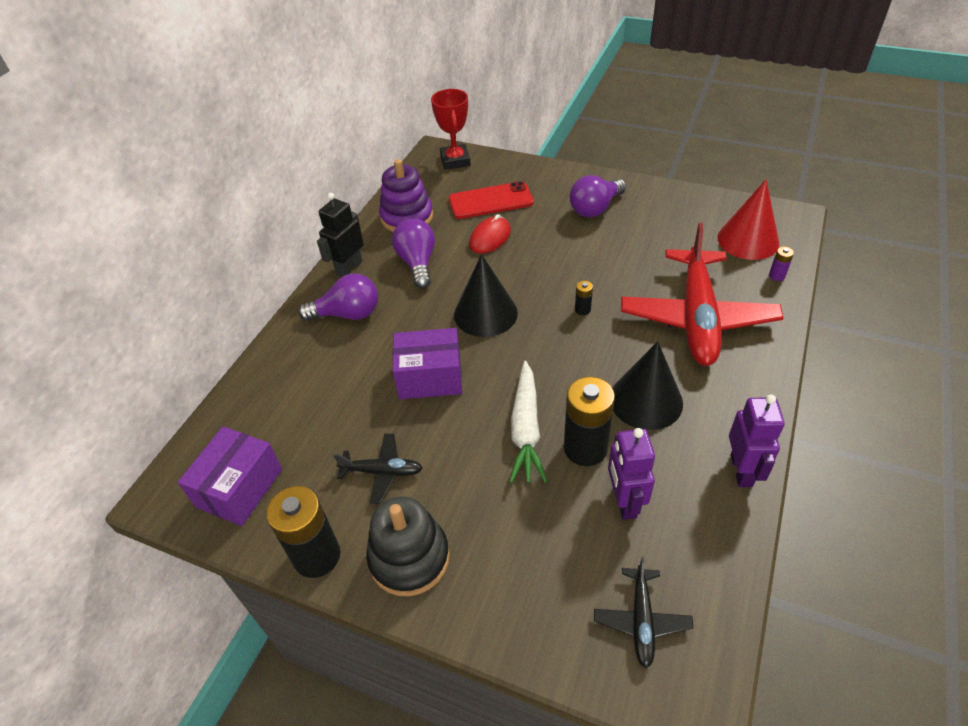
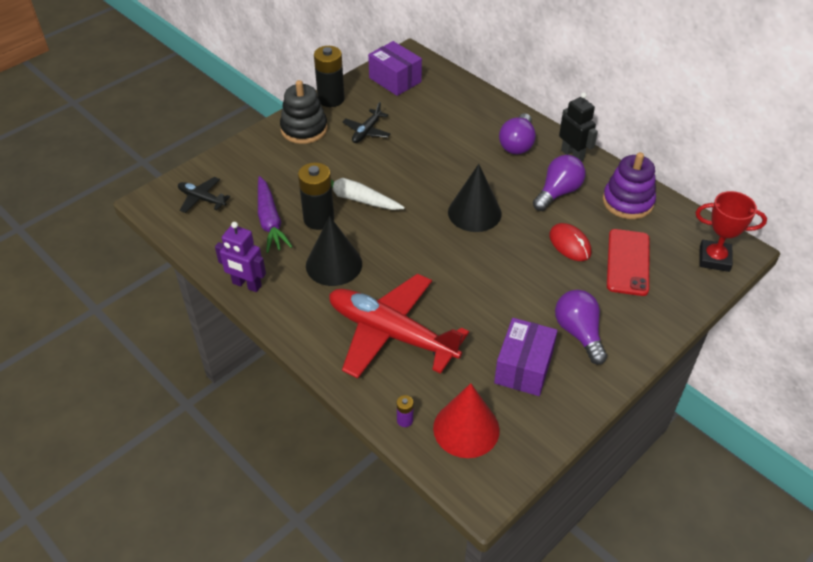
camera: 110 degrees right, 0 degrees up
purple light bulb [392,218,435,289] -> purple light bulb turned 60 degrees counterclockwise [533,155,585,211]
purple box [393,328,462,399] -> purple box moved to [494,318,558,396]
black battery [575,281,593,315] -> none
purple robot [608,428,655,520] -> purple carrot [258,176,292,253]

